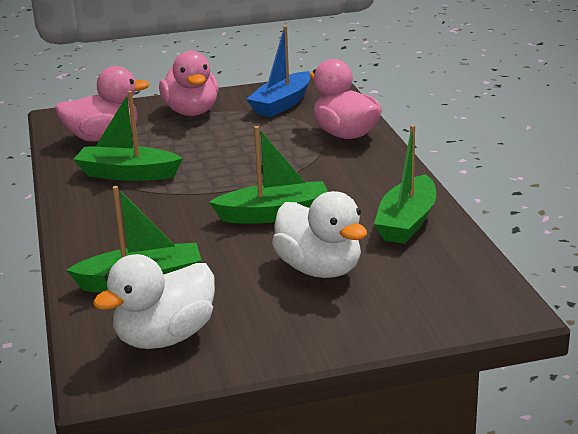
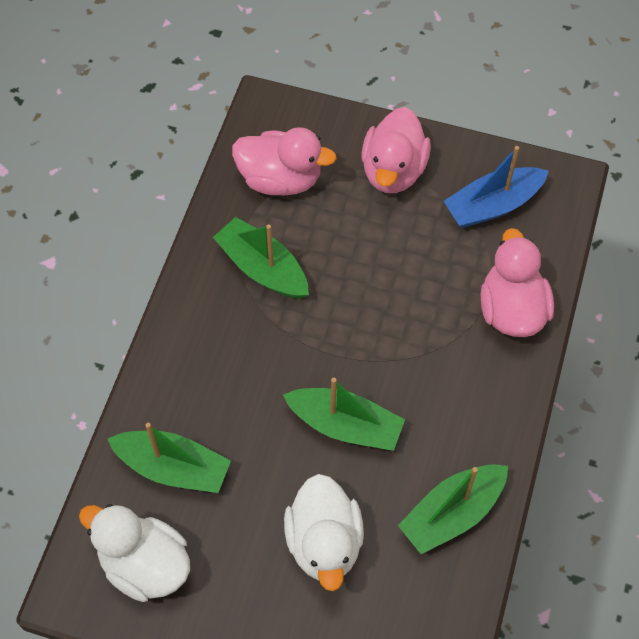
camera: 30 degrees right, 35 degrees up
white duck [93,254,215,349] -> white duck turned 45 degrees clockwise [79,504,190,602]

